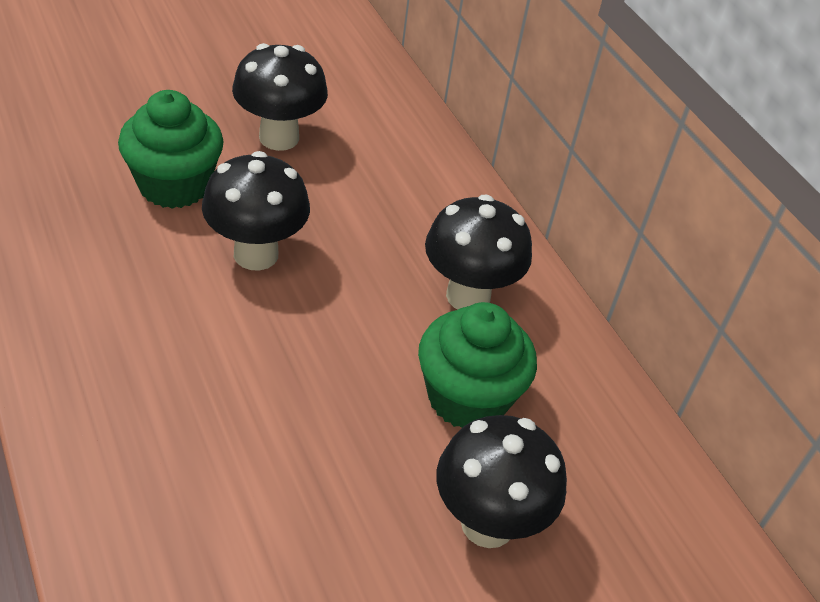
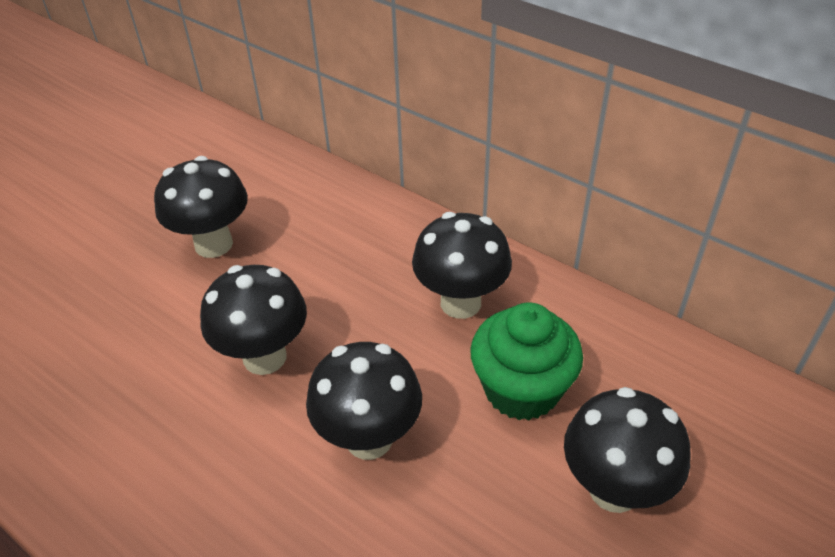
camera: 20 degrees left, 0 degrees up
green cupcake [118,90,224,209] -> none
none -> black mushroom [306,342,422,460]

